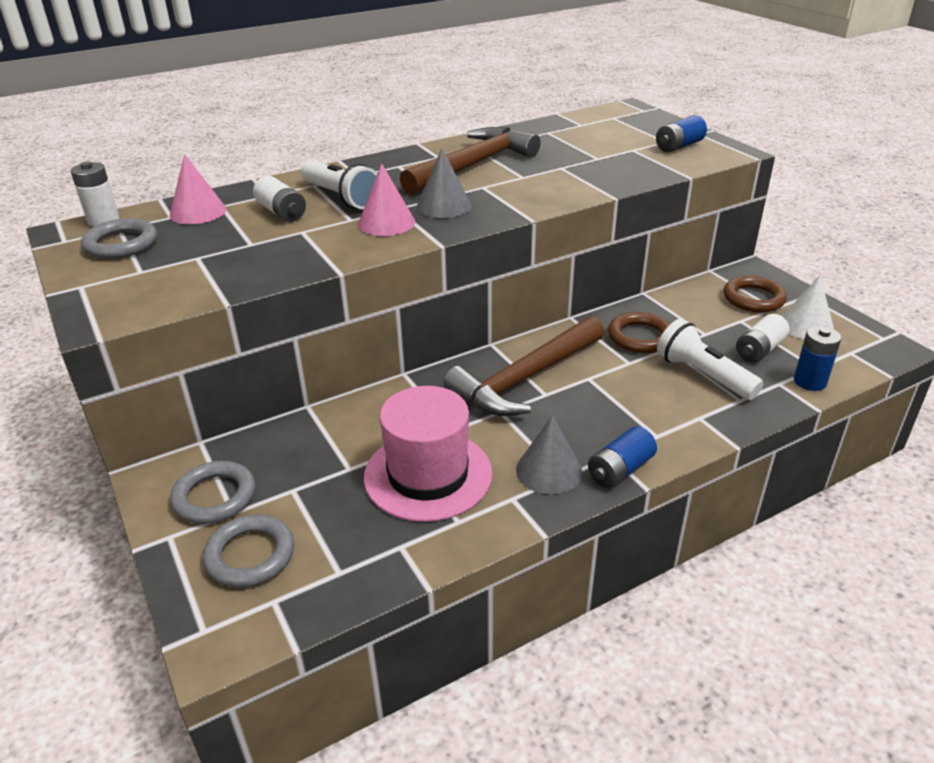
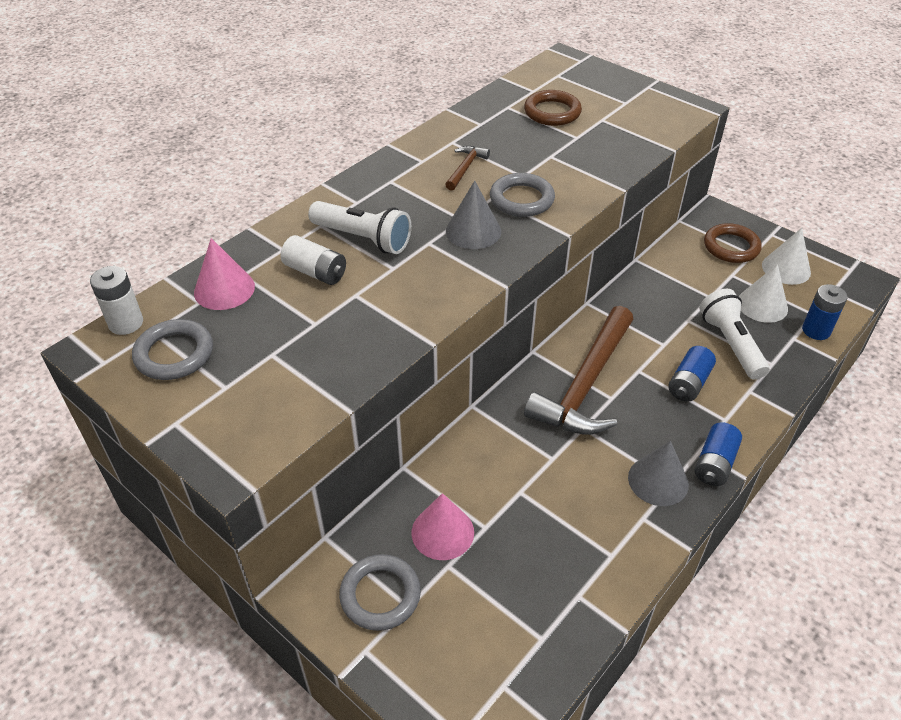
camera: 20 degrees left, 10 degrees up
grey ring [203,515,294,588] -> grey ring moved to [490,173,555,217]
pink cone [358,163,415,236] -> pink cone moved to [412,493,474,560]
pink hat [364,386,492,522] -> none
brown hammer [400,127,541,195] -> brown hammer [445,146,490,191], size x0.43
brown ring [608,312,670,353] -> brown ring moved to [524,90,582,126]
blue battery [656,115,707,152] -> blue battery moved to [668,346,716,402]
white flashlight [657,319,763,400] -> white flashlight turned 45 degrees clockwise [699,289,770,380]
white battery [736,314,790,363] -> white cone [739,264,788,323]

